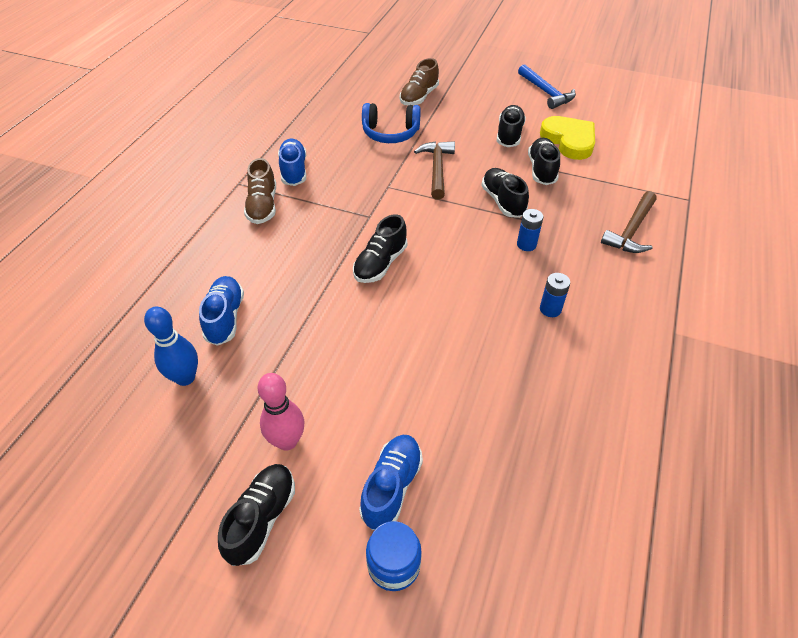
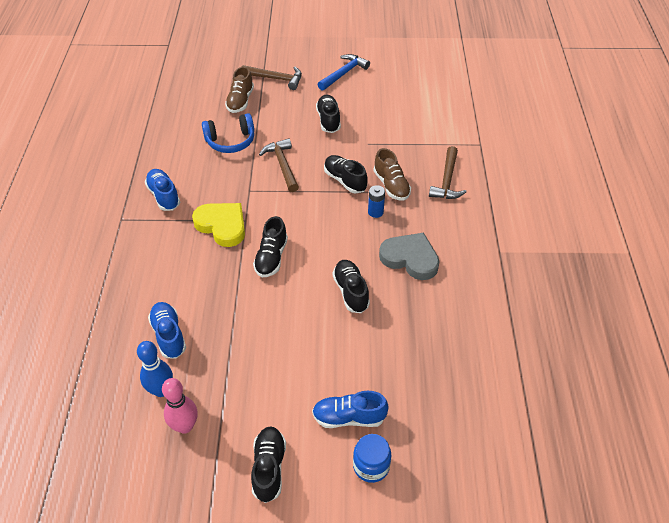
camera: 20 degrees left, 0 degrees up
brown shoe [244,158,276,224] -> brown shoe moved to [373,148,411,201]
pink bowling pin [258,373,304,451] -> pink bowling pin moved to [162,378,198,434]
blue shoe [359,435,423,530] -> blue shoe turned 90 degrees counterclockwise [312,391,389,428]
blue hammer [518,64,576,109] -> blue hammer turned 90 degrees counterclockwise [318,54,370,91]
black shoe [528,138,560,185] -> black shoe moved to [332,260,370,313]
yellow heart [540,116,595,160] -> yellow heart moved to [192,203,245,247]
blue battery [540,273,570,317] -> grey heart [379,233,439,280]
none -> brown hammer [242,65,302,90]

